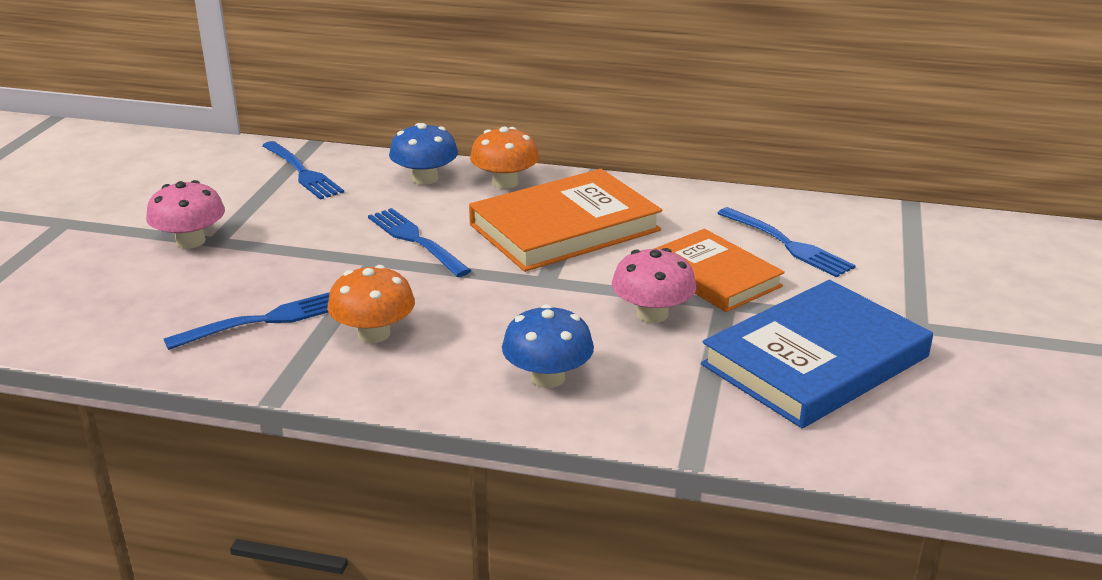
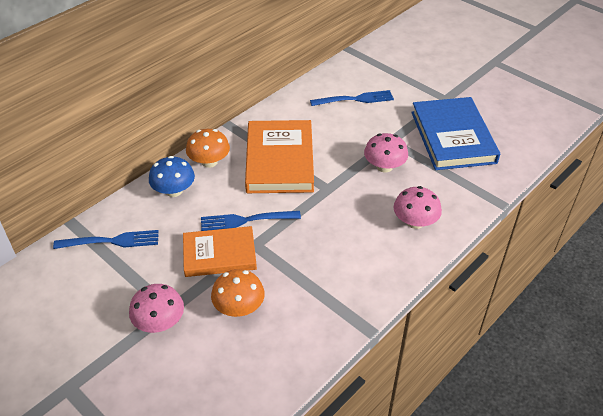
camera: 60 degrees left, 15 degrees up
blue fork [164,292,330,350] -> none
orange mushroom [327,265,415,343] -> orange mushroom moved to [211,269,265,317]
blue mushroom [502,304,594,388] -> pink mushroom [393,186,442,229]
orange book [654,229,785,312] -> orange book moved to [183,226,257,277]

